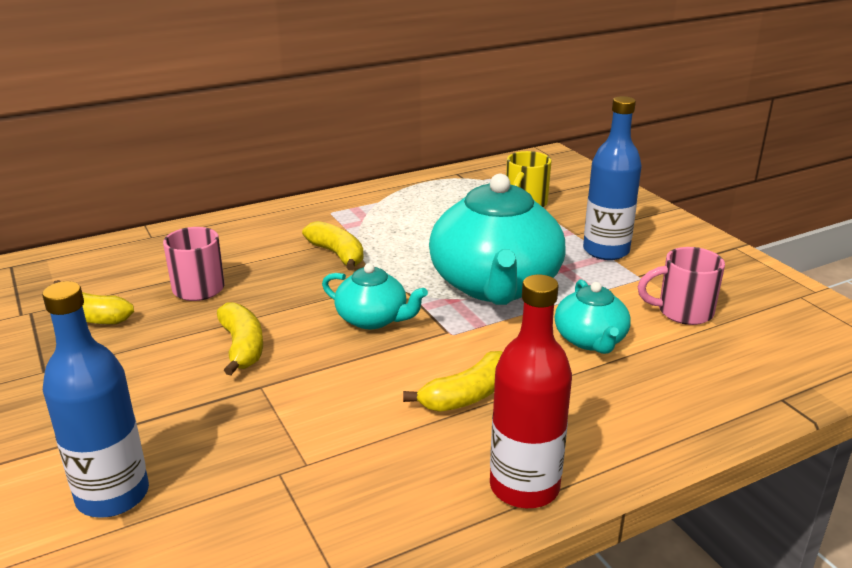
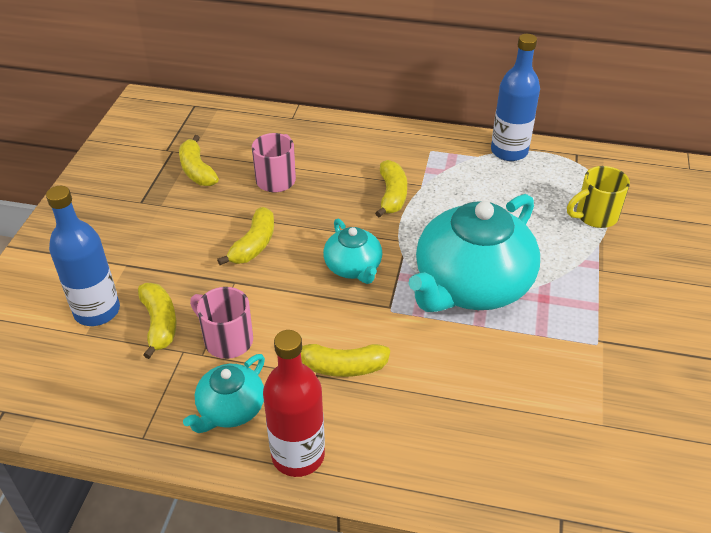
camera: 40 degrees right, 15 degrees up
turquoise teapot [555,279,631,354] -> turquoise teapot moved to [183,354,265,433]
blue bottle [583,96,642,260] -> blue bottle moved to [491,34,540,161]
pink mug [638,247,725,325] -> pink mug moved to [190,287,253,359]
none -> yellow banana [138,283,176,359]

